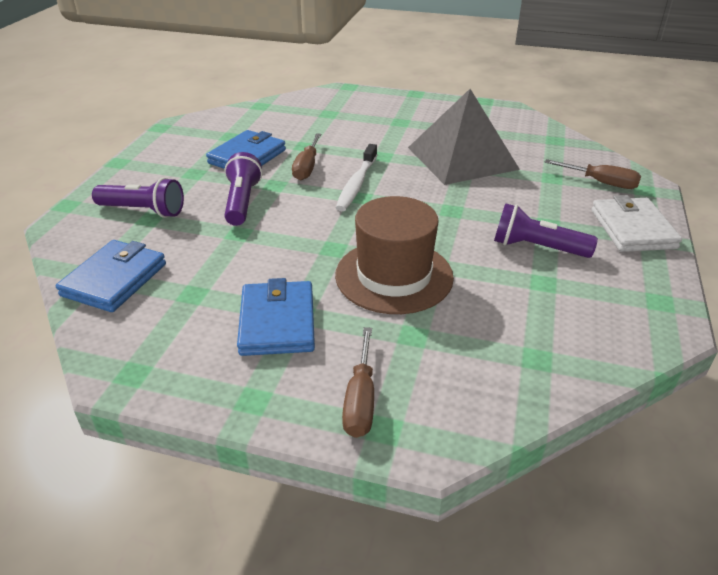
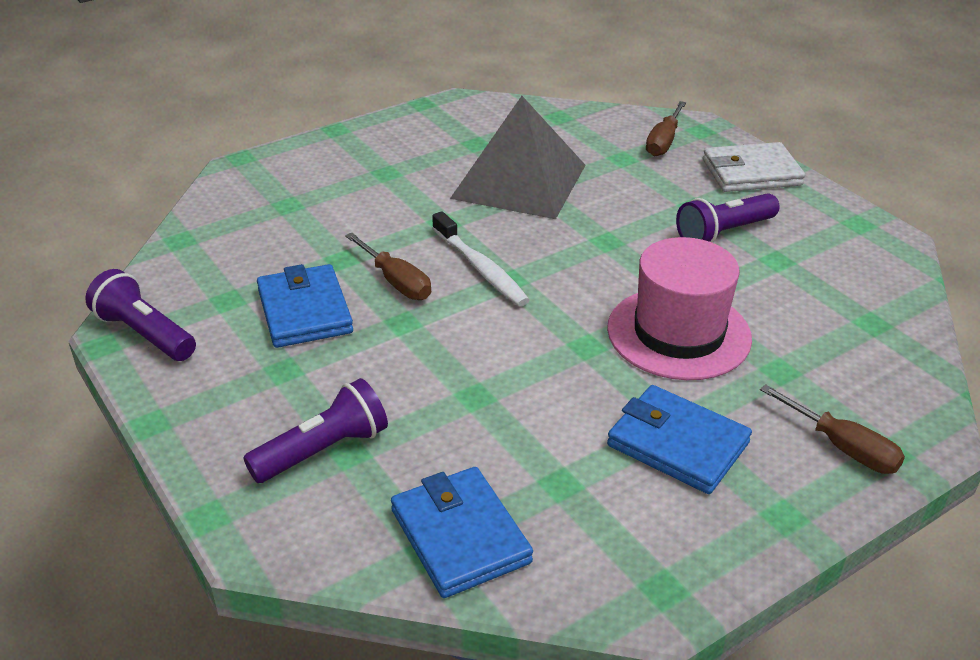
camera: 50 degrees left, 0 degrees up
purple flashlight [224,152,262,226] -> purple flashlight moved to [85,269,196,361]
brown hat [335,196,454,314] -> pink hat [607,237,752,380]
brown screwdriver [545,159,641,189] -> brown screwdriver turned 135 degrees clockwise [646,101,686,156]
white wallet [591,195,682,252] -> white wallet turned 45 degrees counterclockwise [703,142,805,192]

